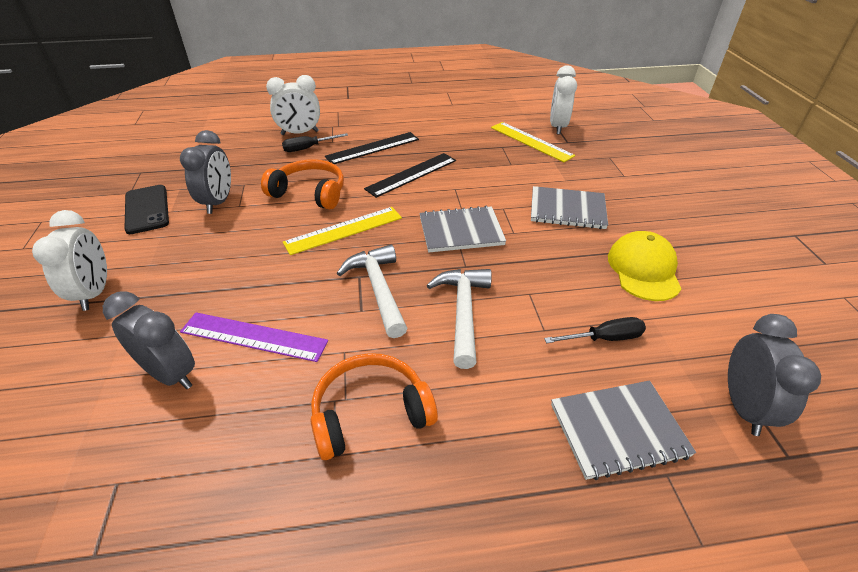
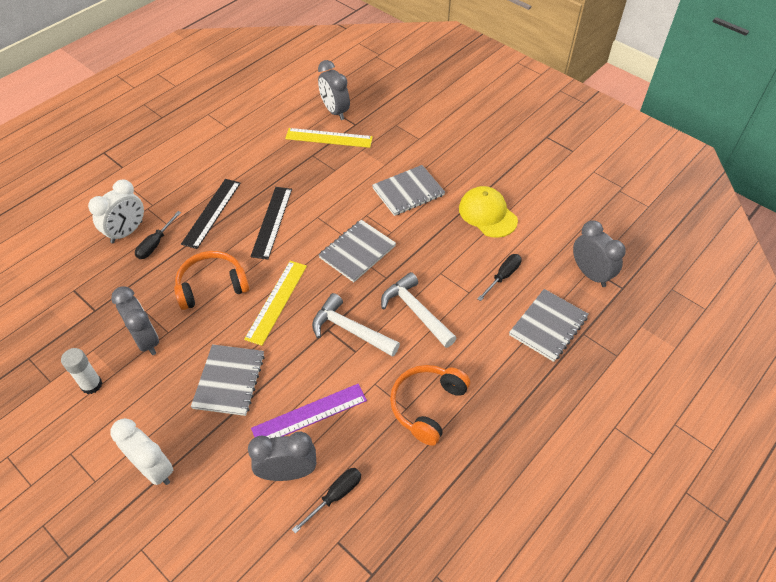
camera: 40 degrees left, 10 degrees up
black phone [125,185,169,234] -> white glue stick [61,348,102,394]
white clock [550,65,577,135] -> grey clock [318,60,350,120]
none -> grey notebook [191,344,265,416]
none -> black screwdriver [292,468,361,534]

